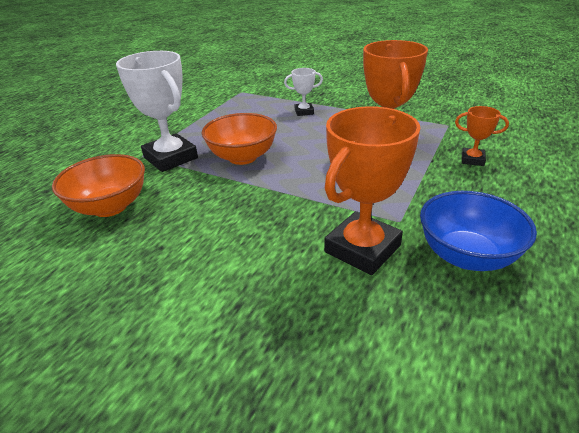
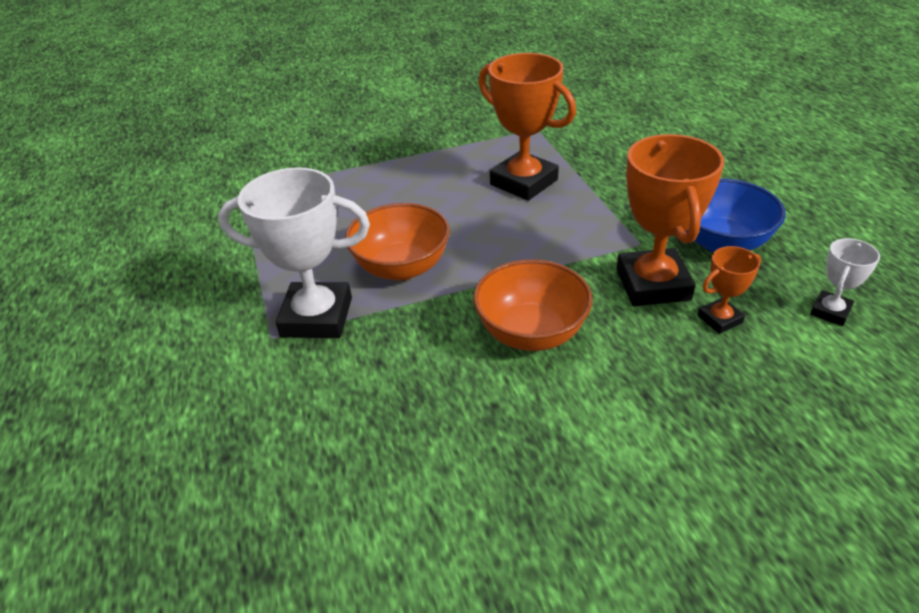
camera: 45 degrees left, 5 degrees up
orange bowl [52,154,145,217] -> orange bowl moved to [473,259,593,351]
white trophy [284,68,323,116] -> white trophy moved to [810,238,880,326]
orange trophy [455,106,509,166] -> orange trophy moved to [698,246,761,334]

